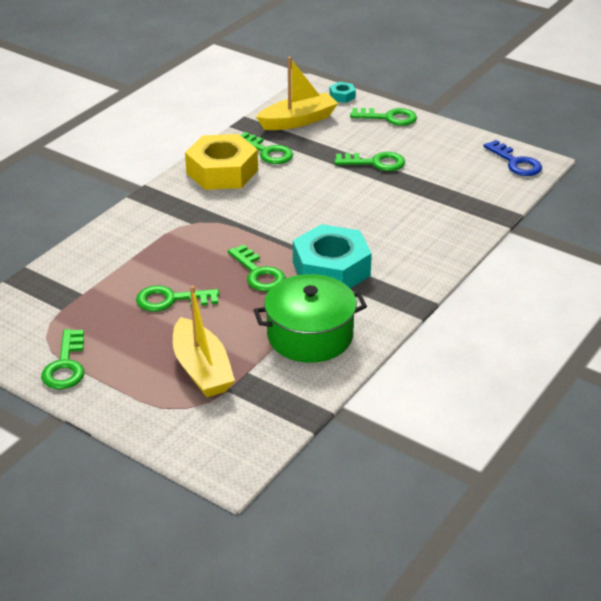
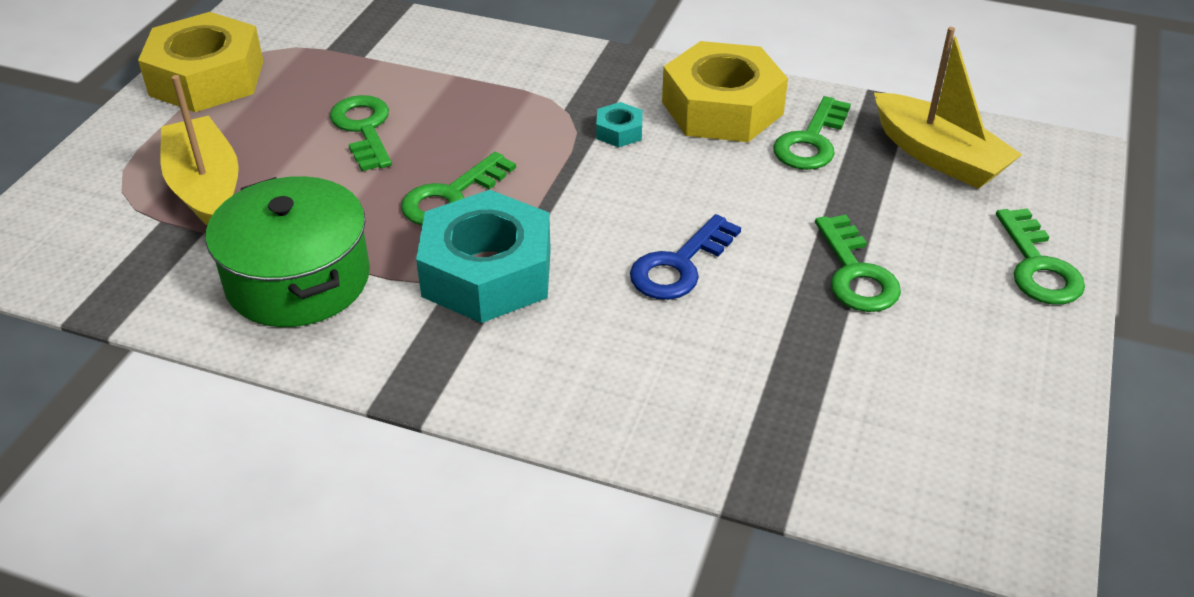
camera: 75 degrees right, 5 degrees up
green key [41,329,84,389] -> yellow nut [138,12,263,112]
yellow boat [173,285,235,397] -> yellow boat turned 105 degrees clockwise [160,75,239,226]
turquoise nut [330,82,356,103] -> turquoise nut moved to [596,102,643,147]
blue key [483,140,542,176] -> blue key moved to [630,214,741,300]

